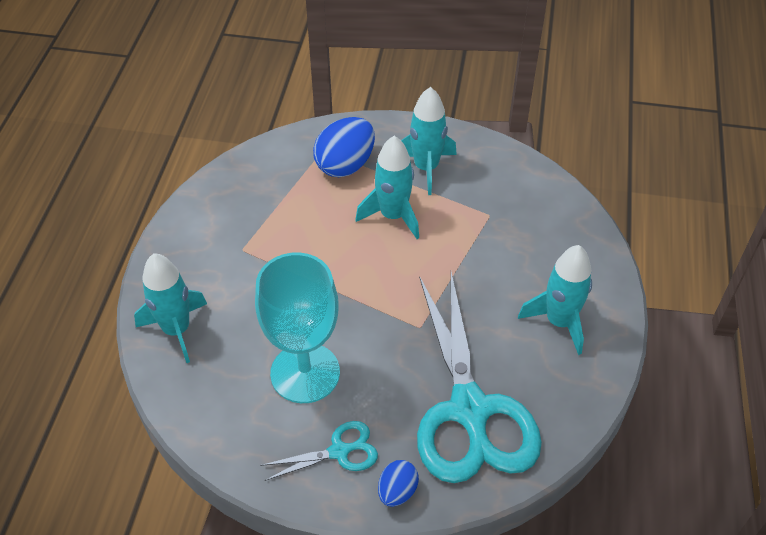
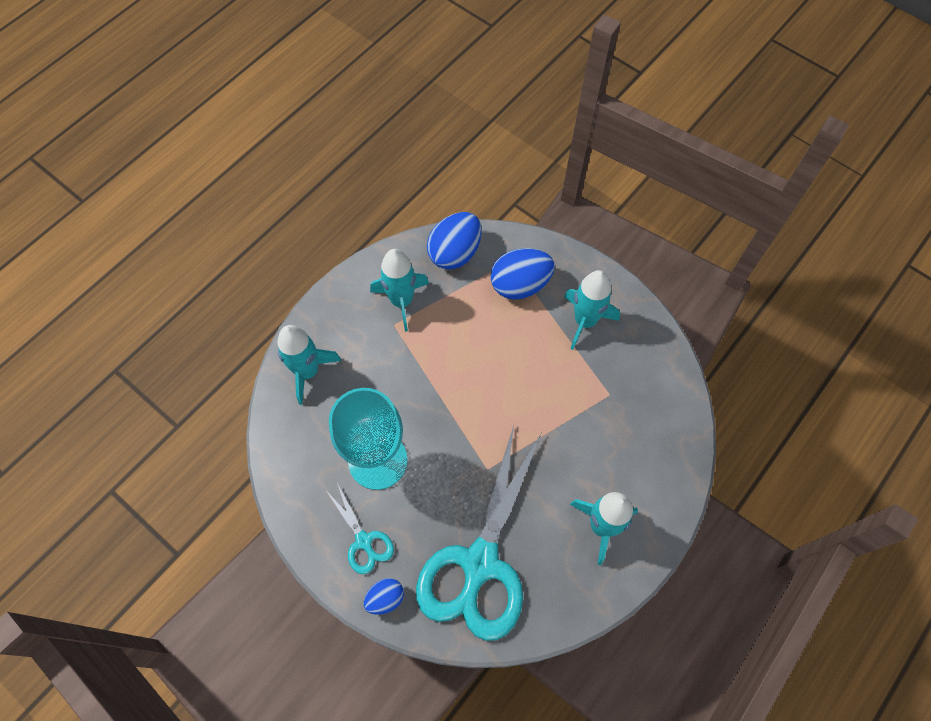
camera: 30 degrees right, 15 degrees up
turquoise scissors [260,421,378,481] -> turquoise scissors turned 45 degrees clockwise [327,483,394,574]
turquoise rocket [355,136,419,239] -> turquoise rocket moved to [370,249,429,332]
none -> blue egg [427,212,482,270]

